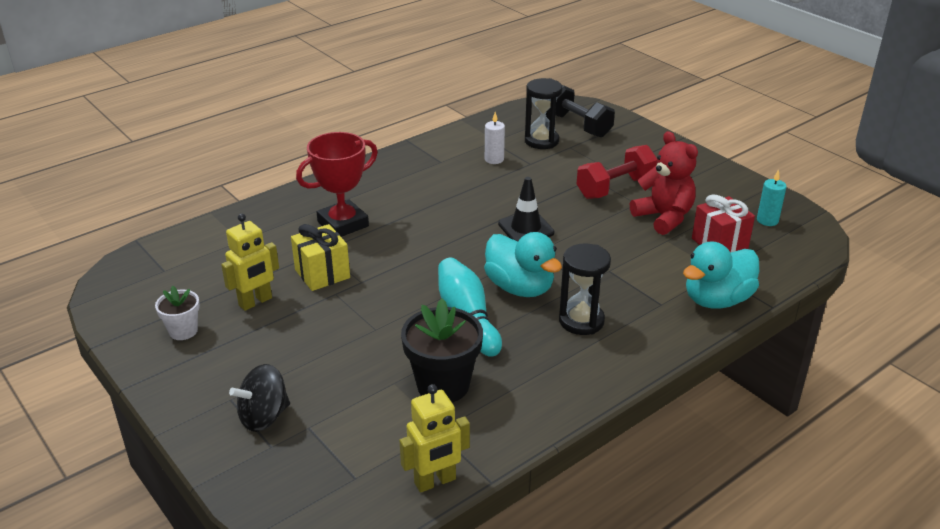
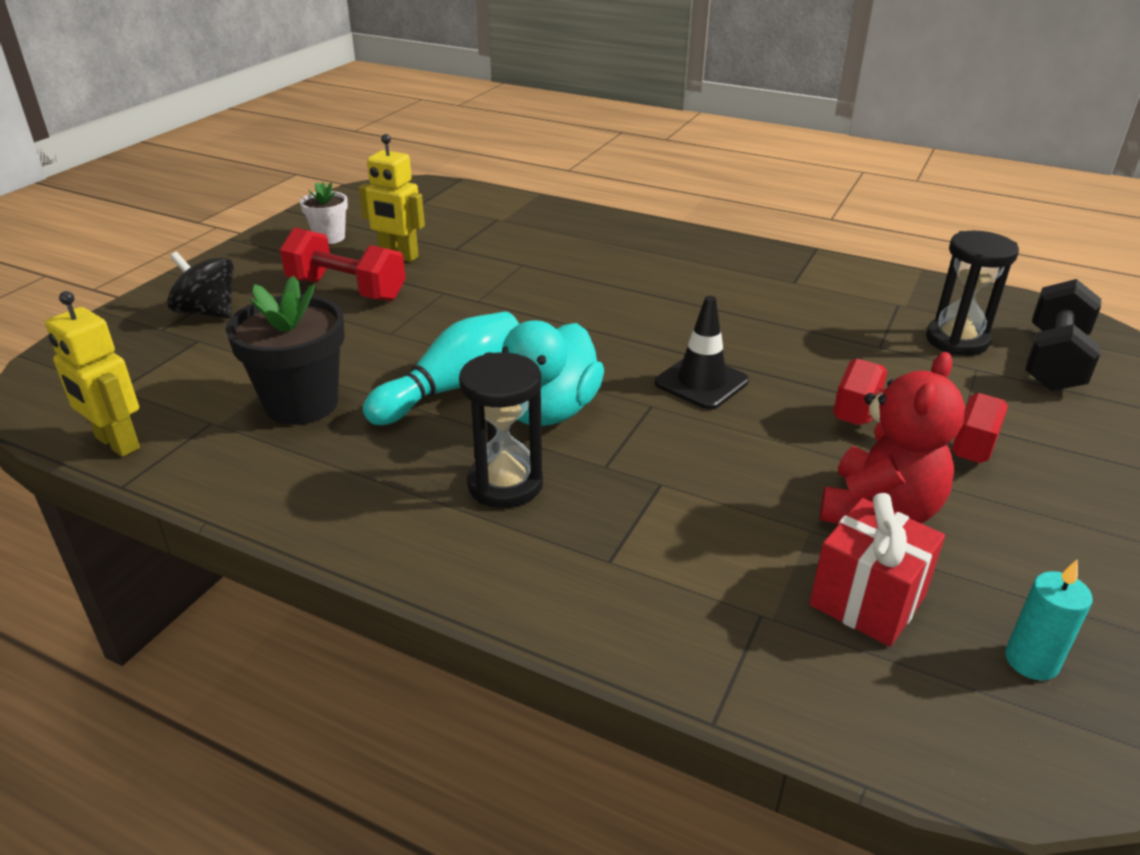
camera: 65 degrees right, 0 degrees up
yellow gift [291,224,350,291] -> none
red trophy [296,132,378,237] -> none
white candle [485,112,505,164] -> none
turquoise duck [683,241,759,309] -> none
none -> red dumbbell [280,227,406,301]

